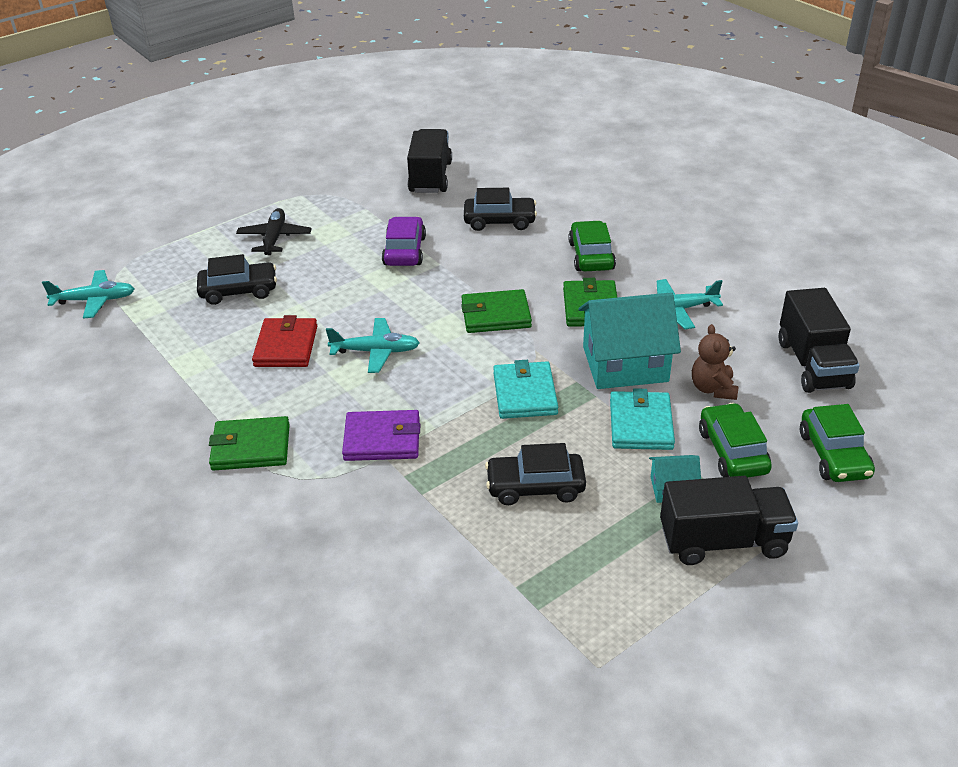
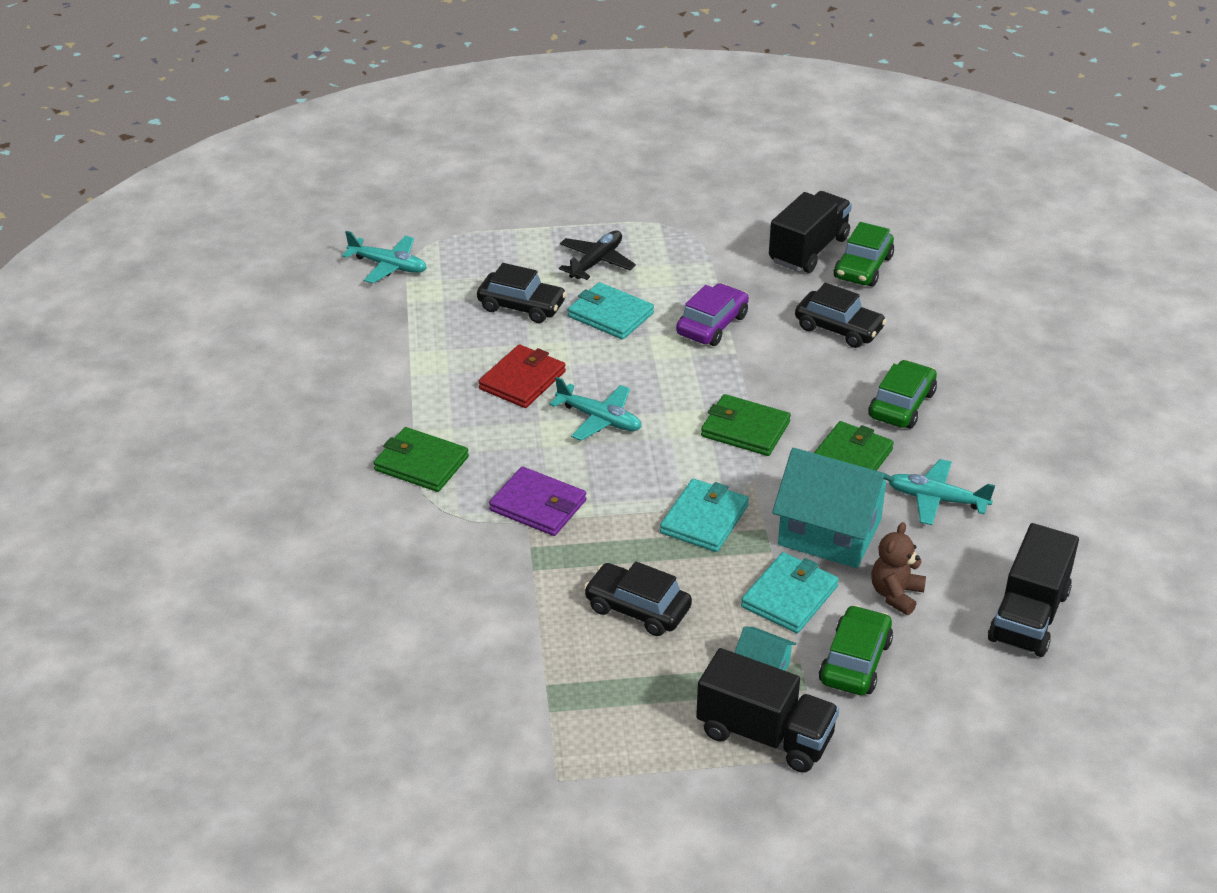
camera: 30 degrees right, 0 degrees up
green car [800,404,875,482] -> green car moved to [834,222,894,287]
none -> turquoise wallet [568,282,654,340]

